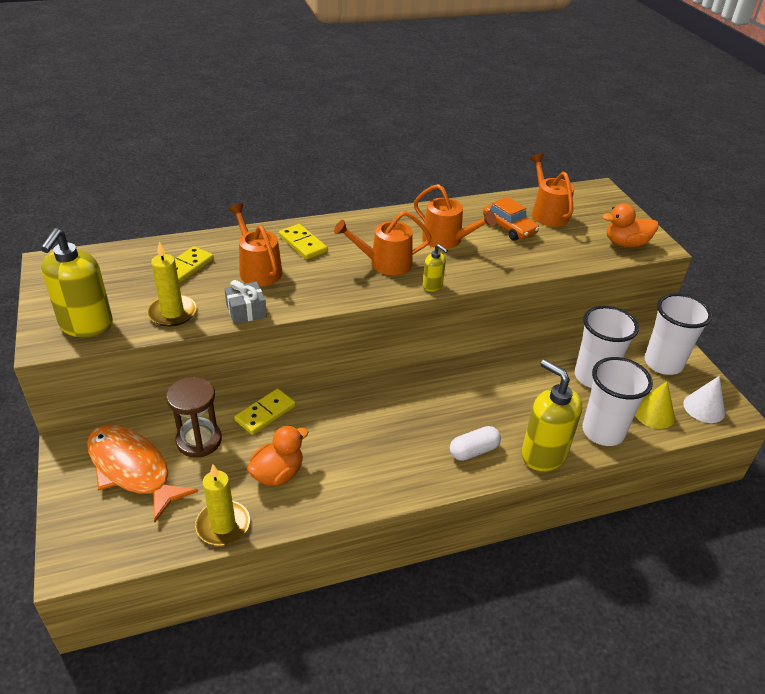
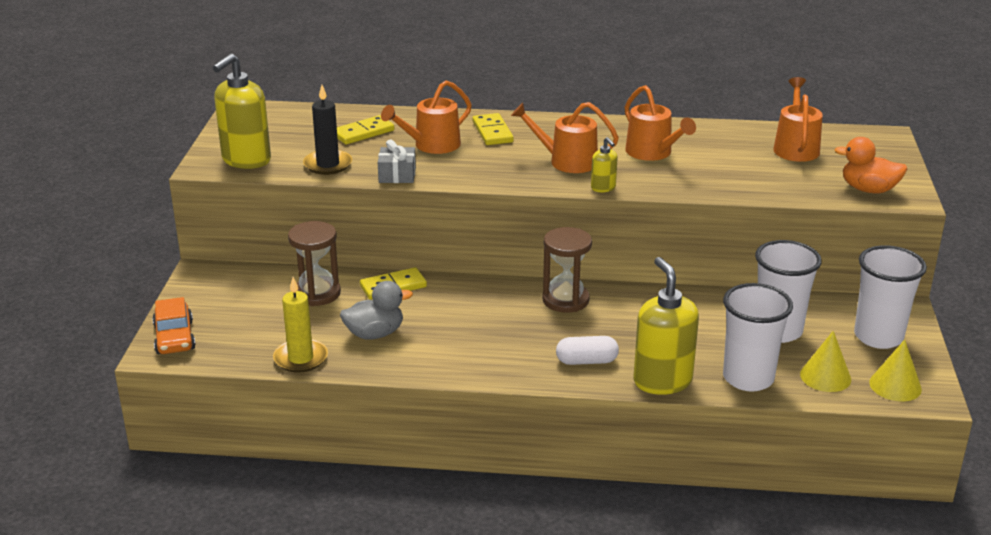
camera: 25 degrees right, 10 degrees down
orange fish [87,425,198,522] -> none
yellow candle [147,241,197,326] -> black candle [303,85,352,175]
orange watering can [228,203,283,286] -> orange watering can turned 120 degrees counterclockwise [381,80,472,154]
orange duck [247,426,308,486] -> grey duck [340,281,413,340]
orange car [483,197,539,241] -> orange car moved to [152,297,196,354]
white cone [683,376,725,423] -> yellow cone [869,340,922,401]
none -> brown hourglass [542,227,592,313]

